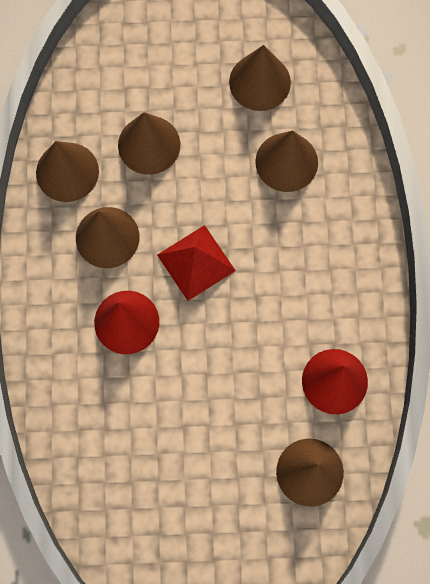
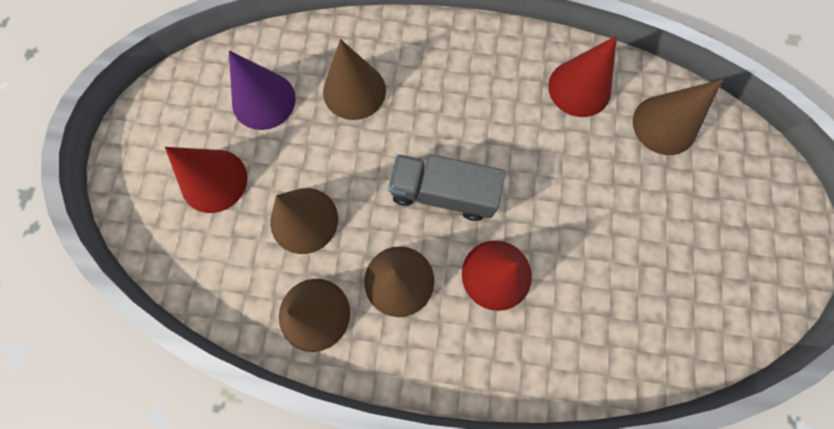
camera: 80 degrees left, 0 degrees up
red pyramid [157,225,236,301] -> grey truck [388,154,505,221]
brown cone [229,45,291,111] -> purple cone [229,50,296,130]
none -> red cone [165,147,247,213]

